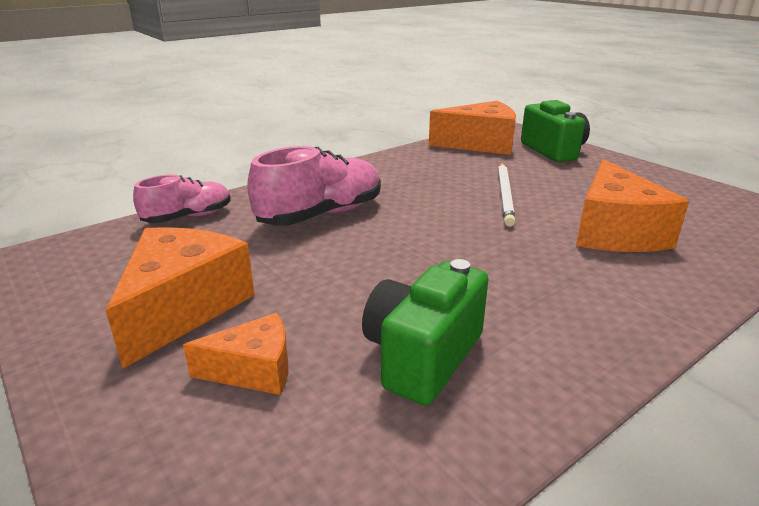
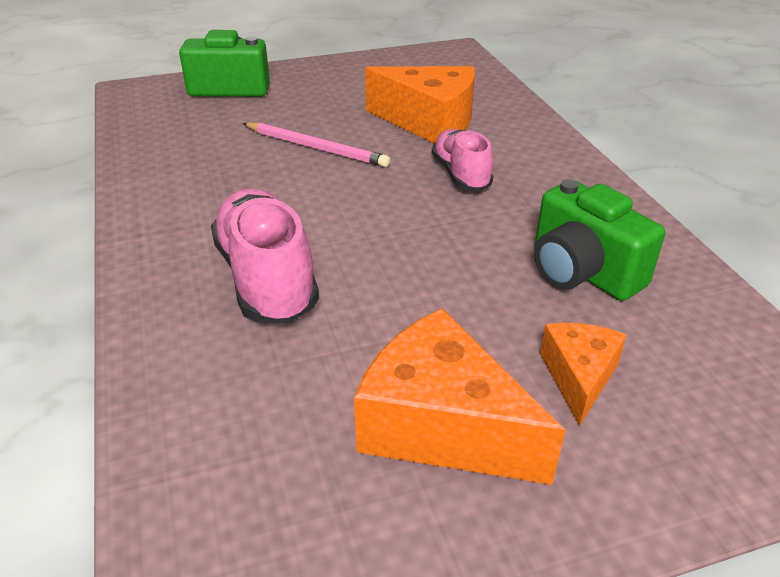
camera: 70 degrees left, 10 degrees up
pink shoe [133,174,231,223] -> pink shoe moved to [432,129,493,191]
orange cheese [429,101,516,155] -> none
white pencil [498,163,516,227] -> pink pencil [243,122,390,167]

